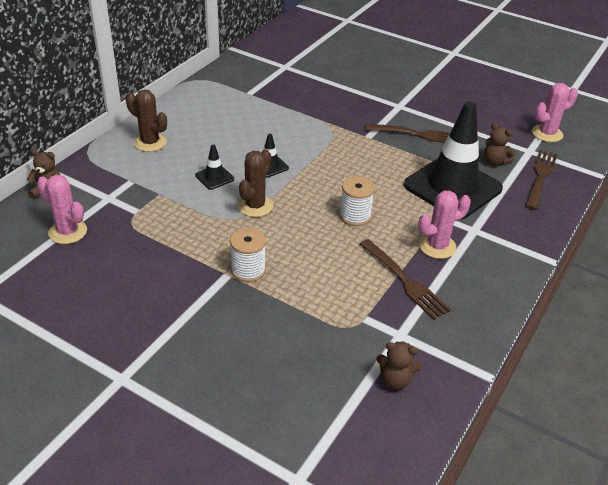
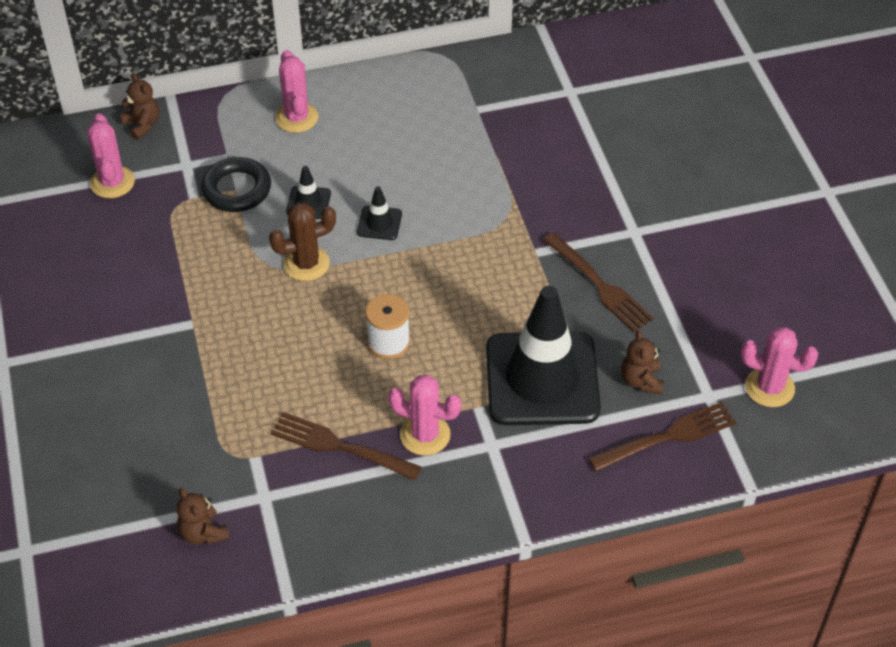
camera: 45 degrees right, 10 degrees up
brown cactus [126,89,167,152] -> pink cactus [275,50,318,133]
white spool [230,228,266,282] -> none
brown fork [360,239,451,320] -> brown fork turned 105 degrees clockwise [271,412,421,480]
none -> black ring [201,157,271,212]

